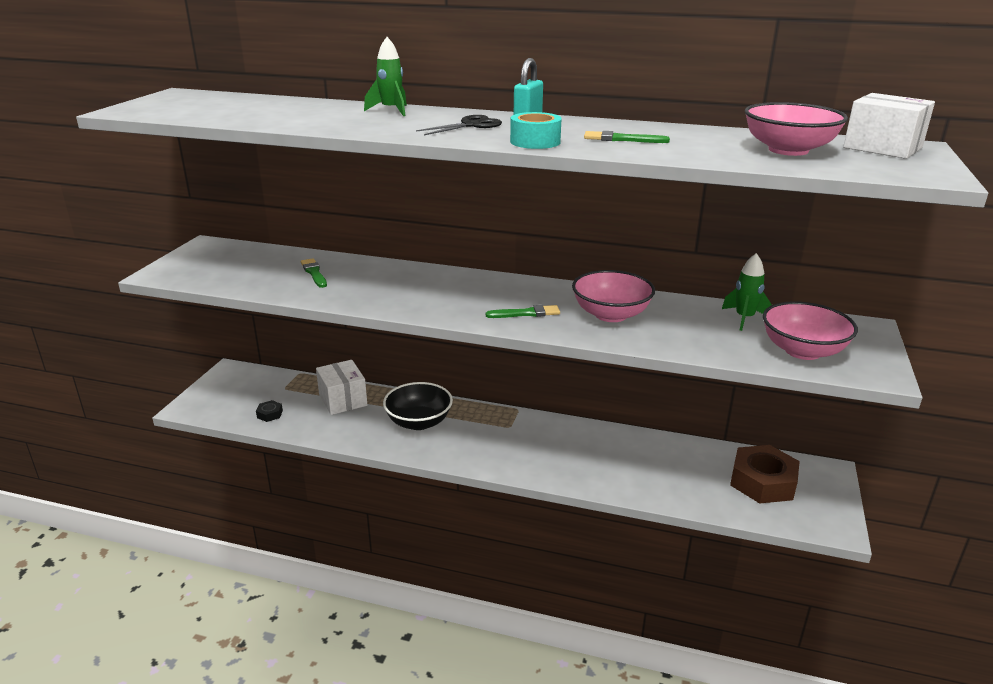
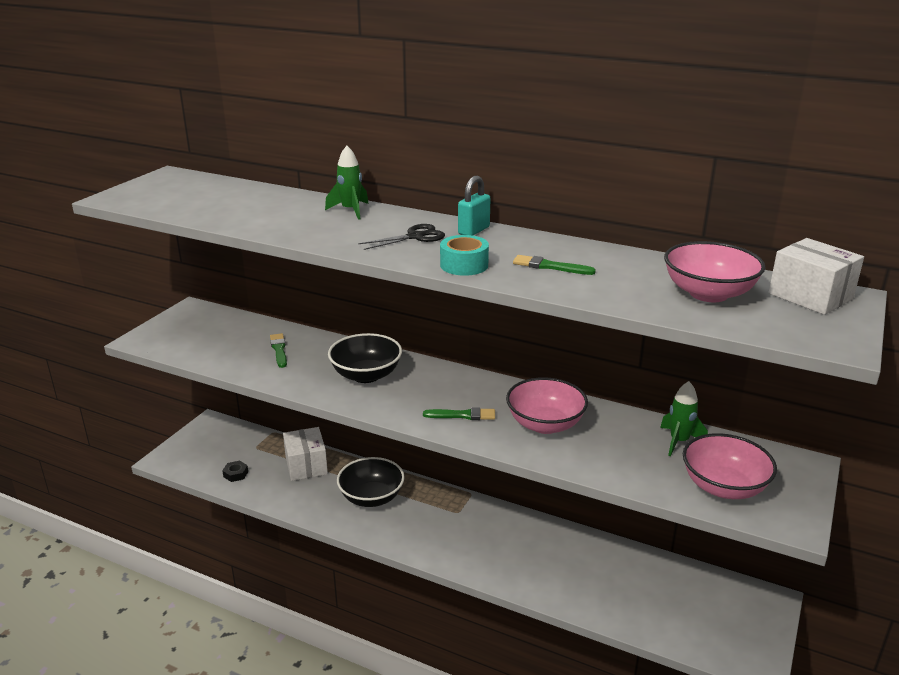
camera: 10 degrees right, 0 degrees up
brown nut [730,445,800,503] -> none
none -> black bowl [328,333,402,383]

